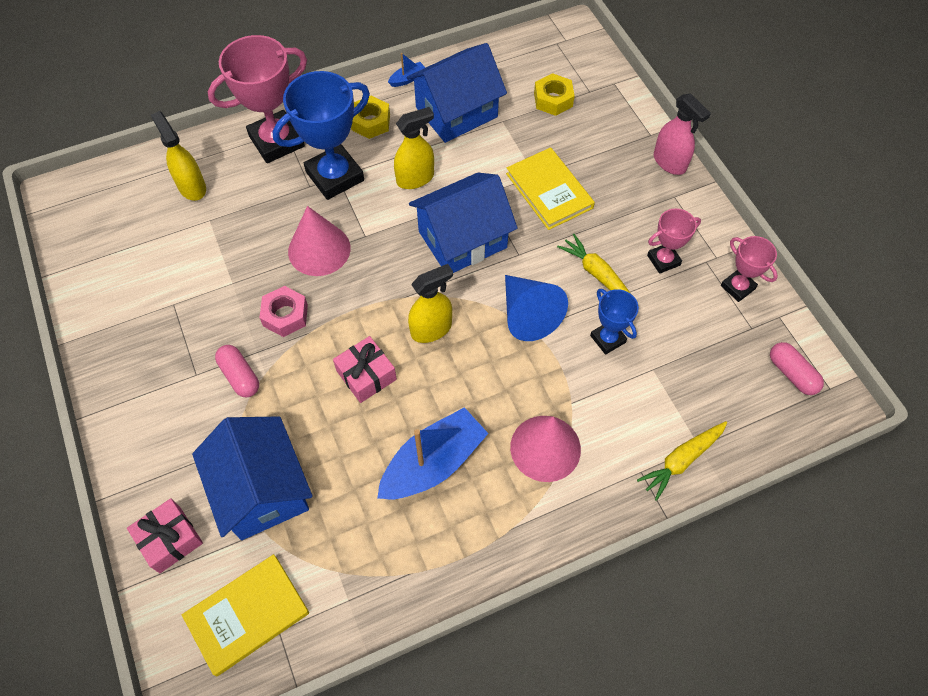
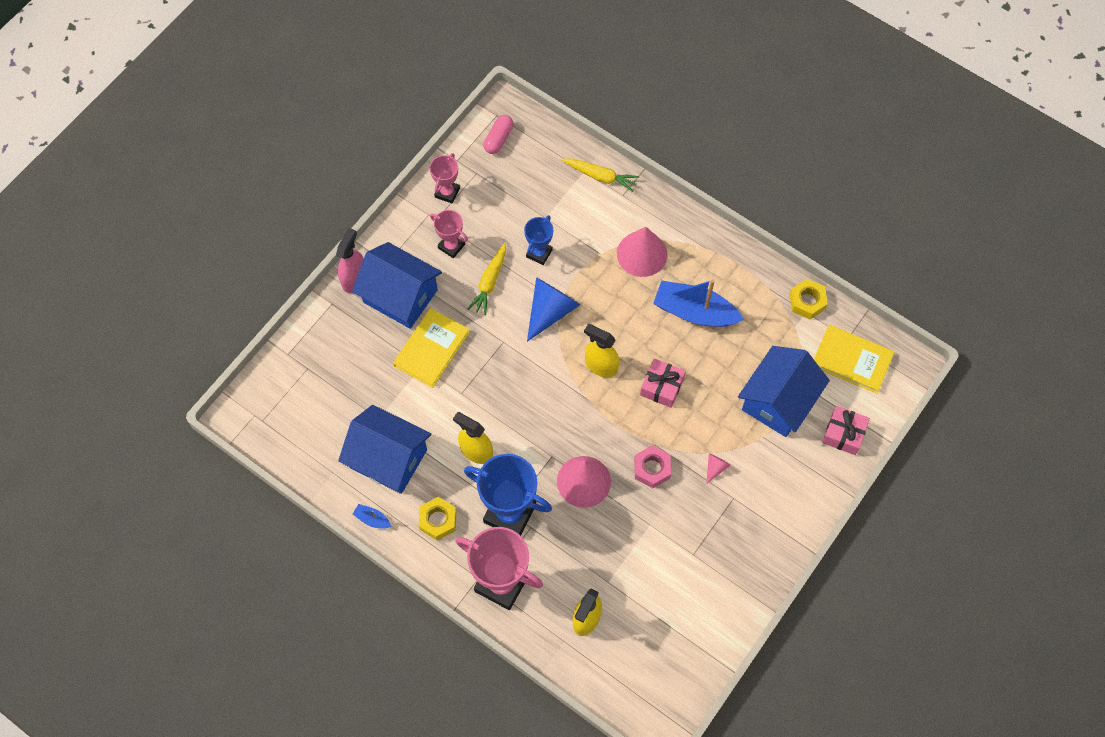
camera: 120 degrees left, 5 degrees up
pink capsule [215,345,259,397] -> pink cone [706,453,730,484]
blue house [409,173,517,273] -> blue house moved to [352,242,442,329]
yellow nut [534,73,575,116] -> yellow nut moved to [789,279,828,319]

